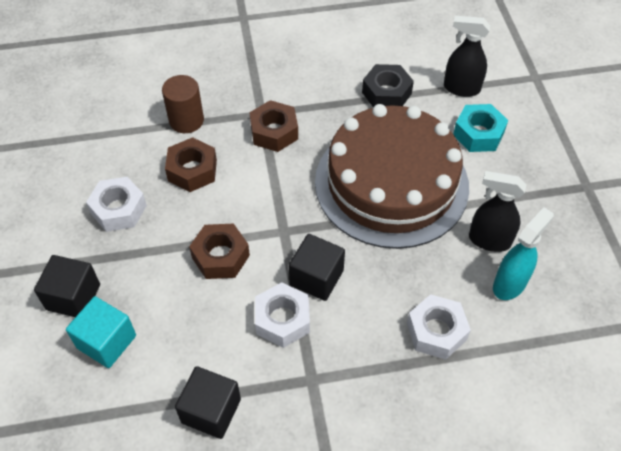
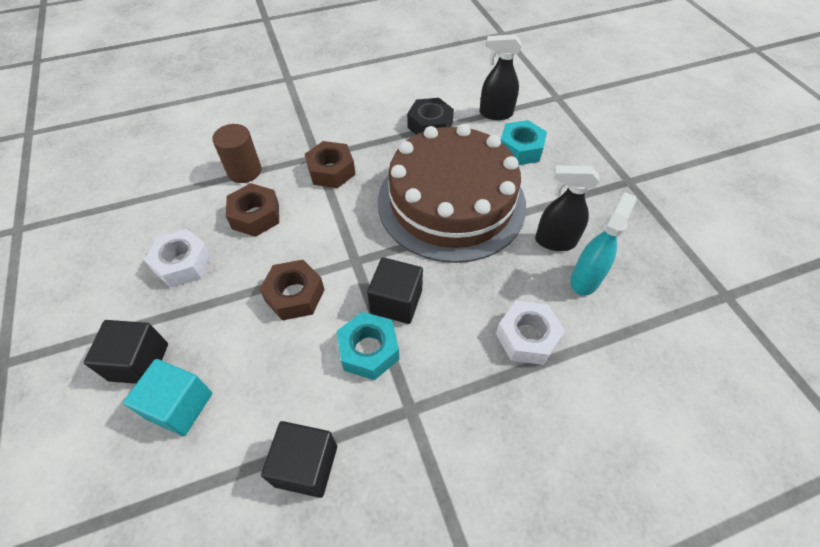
camera: 10 degrees left, 0 degrees up
white nut [255,282,310,348] -> turquoise nut [337,312,399,380]

